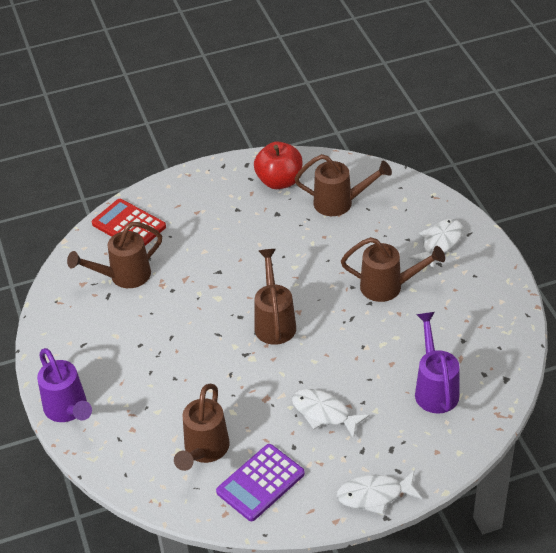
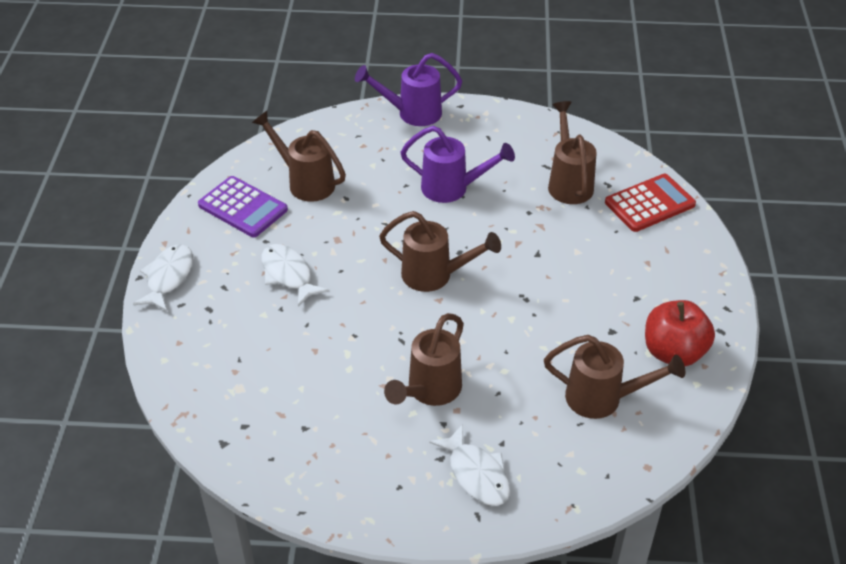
camera: 110 degrees right, 0 degrees up
purple calculator [216,444,305,521] -> purple calculator turned 150 degrees clockwise [198,176,288,237]
white fish [292,389,370,439] -> white fish turned 90 degrees counterclockwise [262,244,329,307]
brown watering can [295,154,392,216] -> brown watering can turned 105 degrees counterclockwise [544,335,685,419]
purple watering can [415,312,460,414] -> purple watering can moved to [400,126,515,203]

